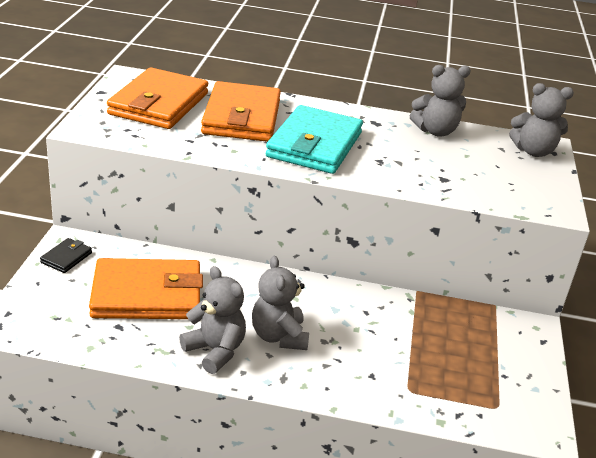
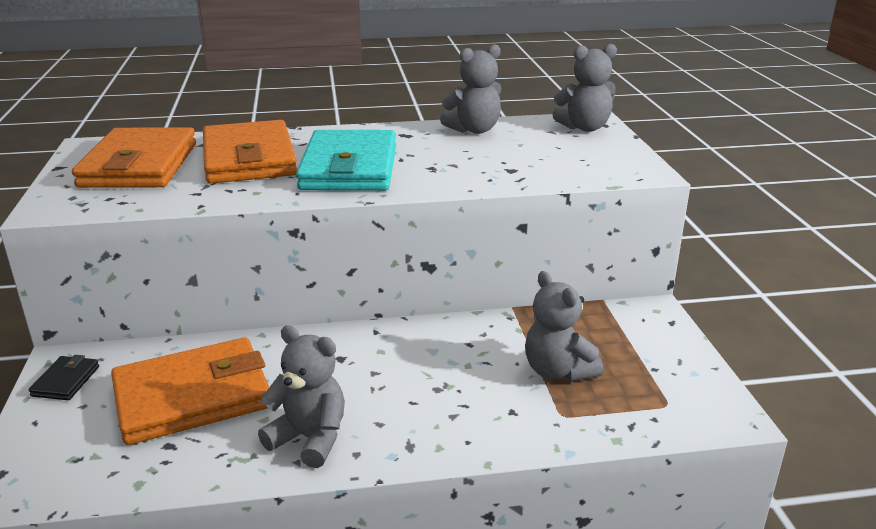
camera: 15 degrees left, 5 degrees down
grey teddy bear [252,256,309,350] -> grey teddy bear moved to [525,271,603,382]

